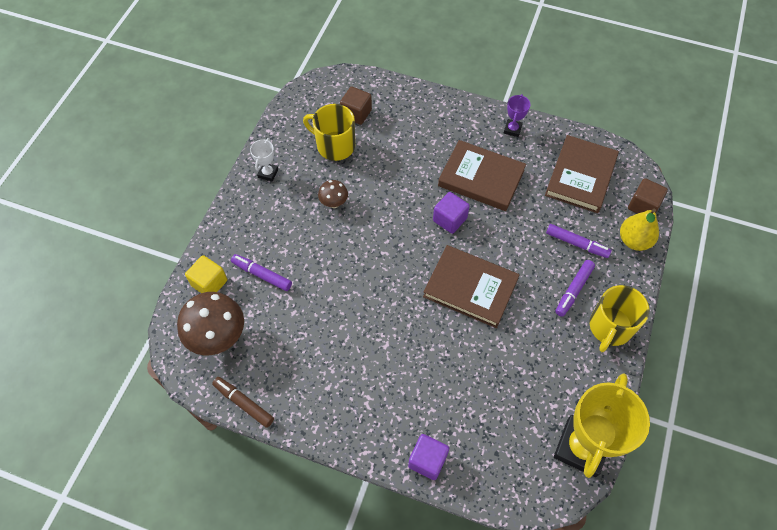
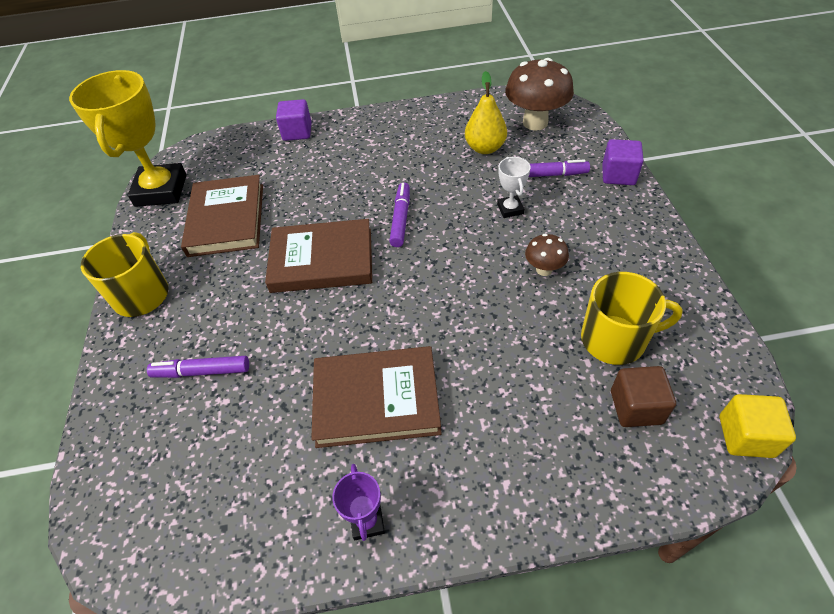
camera: 155 degrees right, 10 degrees down
yellow cube [185,255,227,293] -> yellow cube moved to [720,394,796,458]
brown marker [212,377,274,428] -> none
white trophy [250,138,278,182] -> white trophy moved to [497,157,530,218]
purple cube [433,192,470,234] -> purple cube moved to [602,139,643,185]
brown book [545,135,619,213] -> brown book moved to [181,175,263,257]
purple marker [555,260,595,317] -> purple marker moved to [389,183,410,247]
yellow pear [620,209,659,251] -> yellow pear moved to [465,71,507,154]
brown cube [628,178,668,214] -> none

